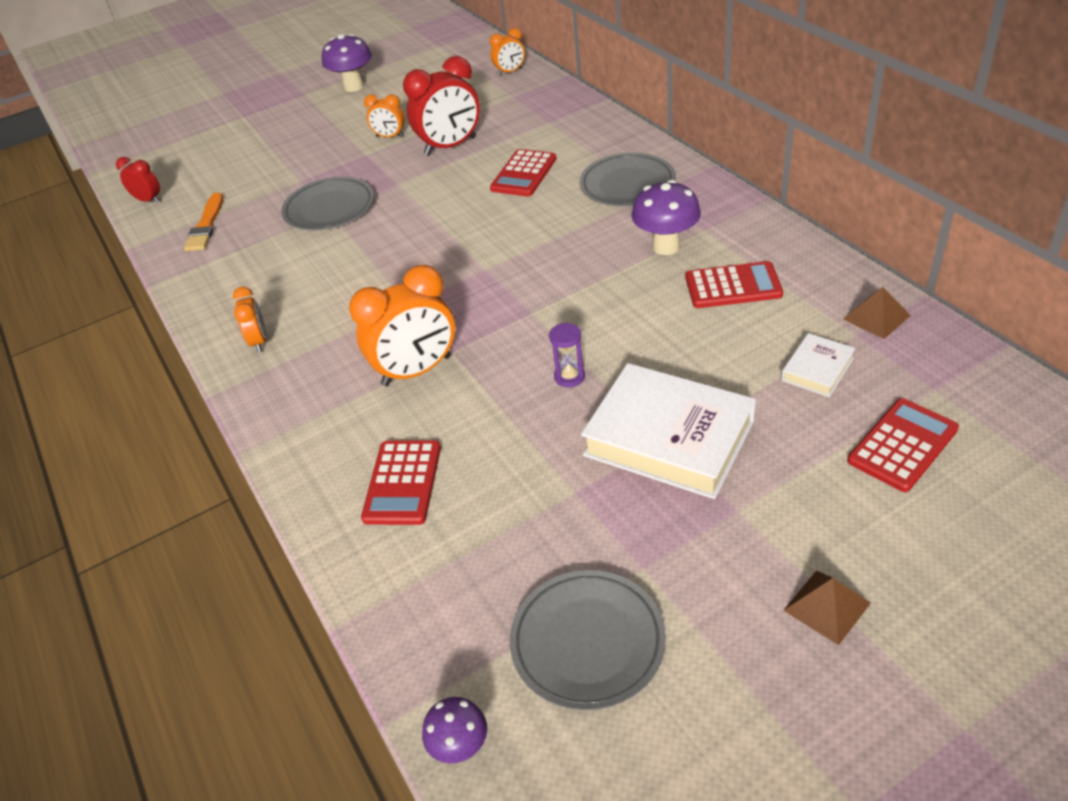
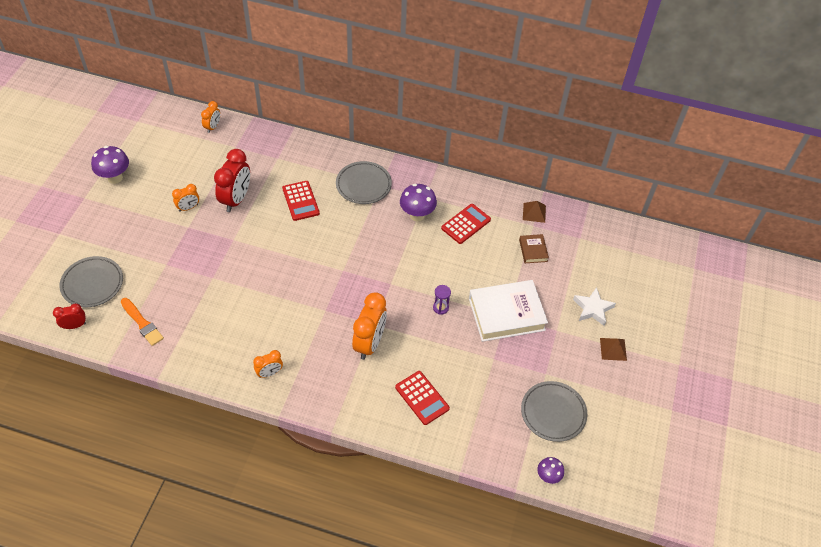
camera: 50 degrees left, 10 degrees up
orange clock [233,287,267,353] -> orange clock turned 120 degrees clockwise [253,350,283,378]
grey plate [281,177,374,231] -> grey plate moved to [60,256,123,307]
white book [781,333,856,397] -> brown book [519,234,549,263]
red calculator [847,398,959,492] -> none
none -> white star [573,287,616,326]

